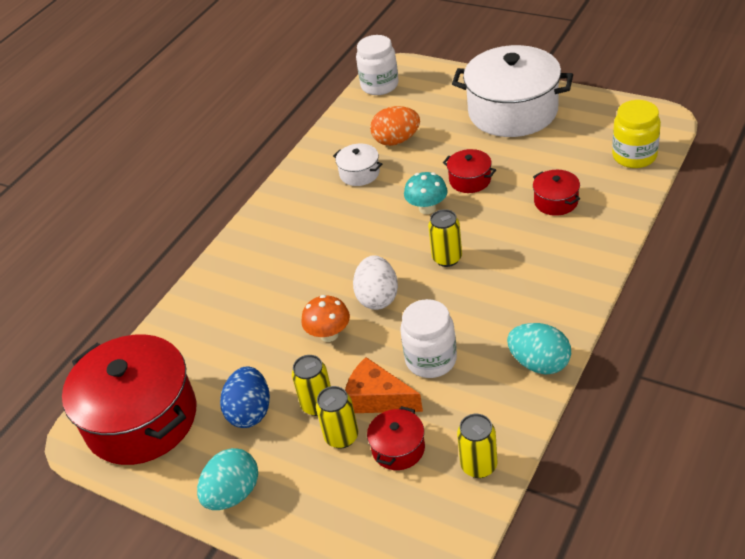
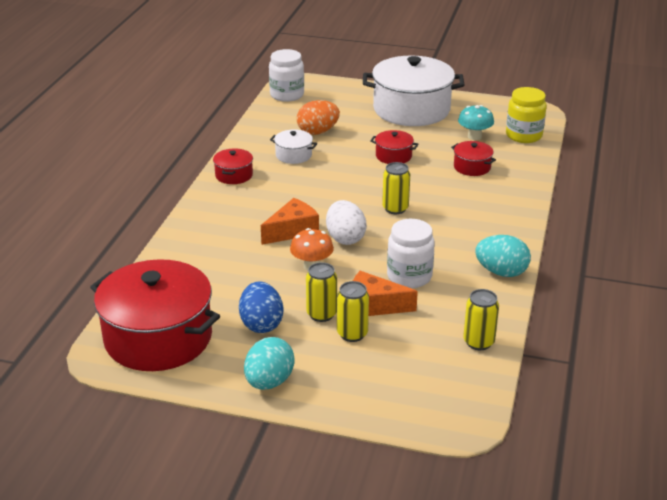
camera: 20 degrees left, 10 degrees down
red pot [367,406,425,470] -> red pot moved to [213,148,253,184]
turquoise mushroom [404,172,448,214] -> turquoise mushroom moved to [458,105,494,140]
none -> orange cheese [261,198,319,245]

